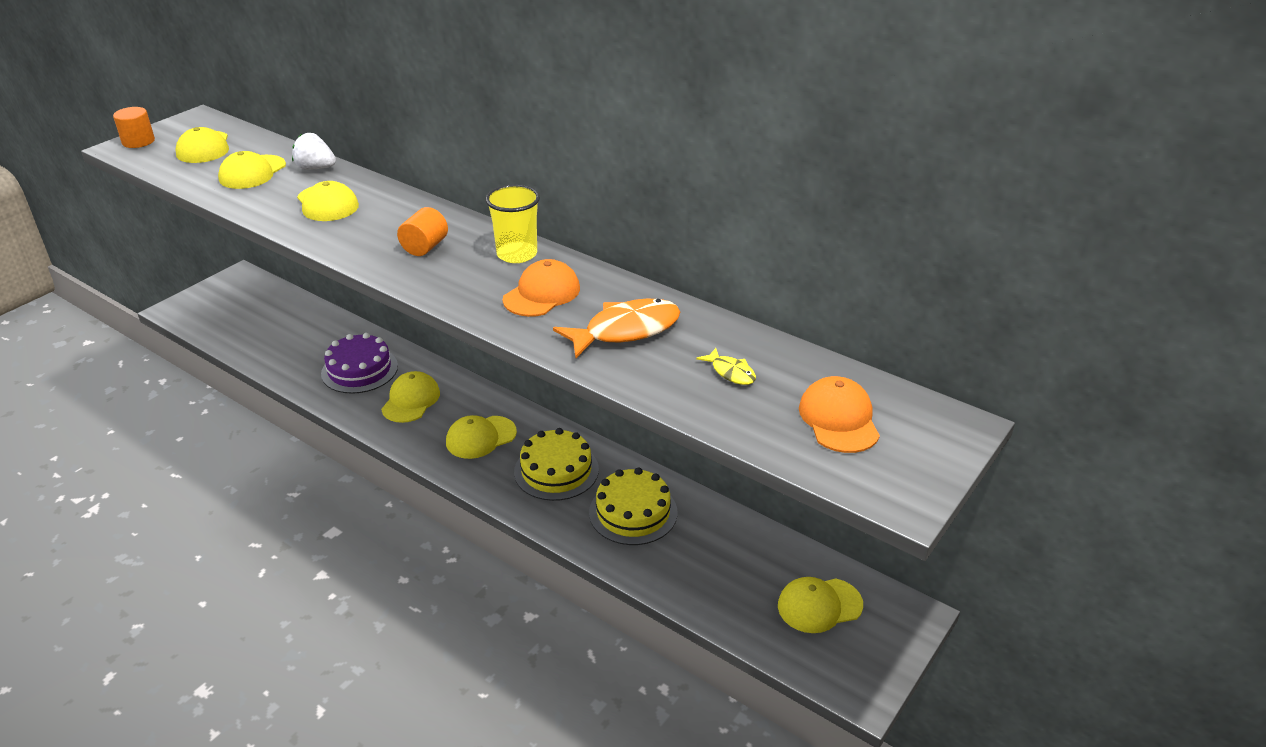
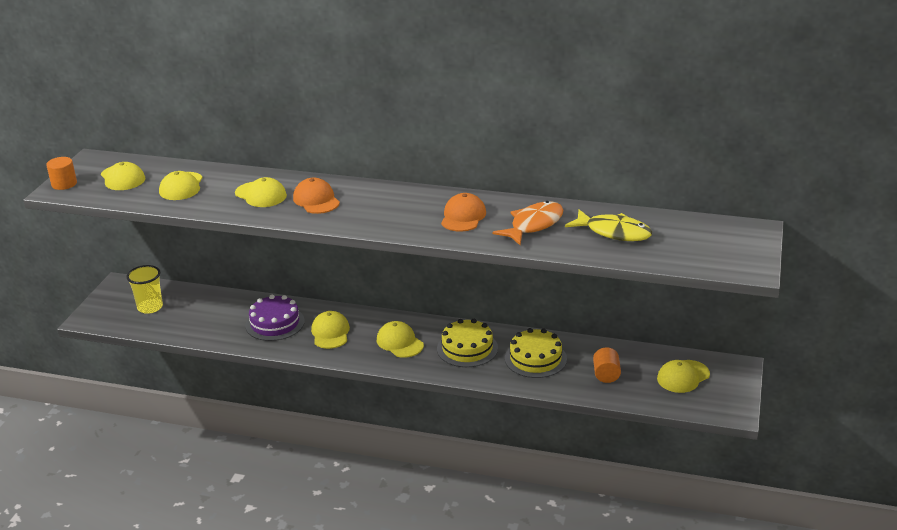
camera: 20 degrees left, 5 degrees down
white strawberry [292,133,336,169] -> none
orange cylinder [397,207,448,256] -> orange cylinder moved to [593,347,621,383]
yellow cap [446,415,517,459] -> yellow cap turned 105 degrees clockwise [377,321,424,358]
yellow cup [485,184,540,263] -> yellow cup moved to [126,265,163,314]
yellow fish [696,348,756,385] -> yellow fish [565,209,652,241], size x2.02
orange cap [799,376,880,453] -> orange cap moved to [293,178,340,214]

